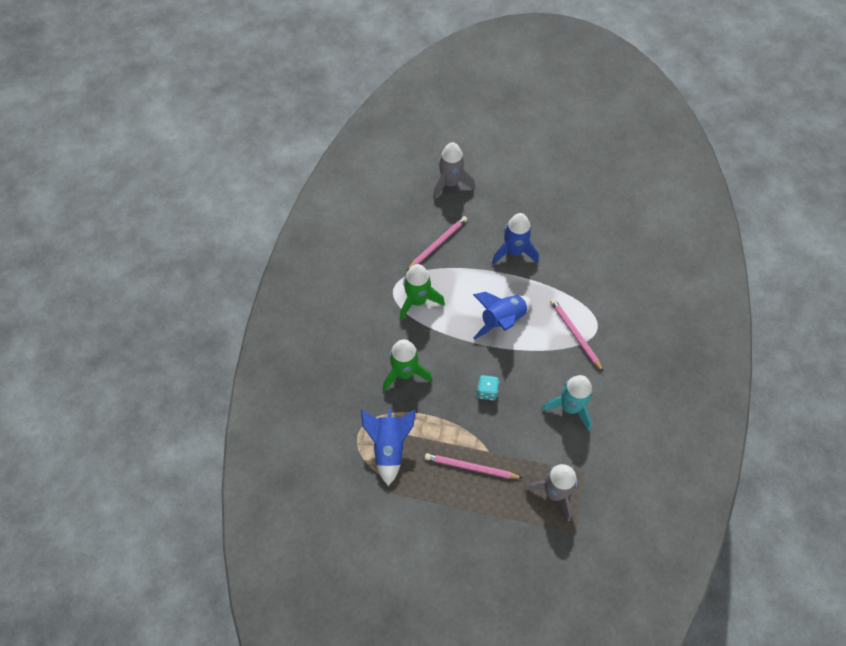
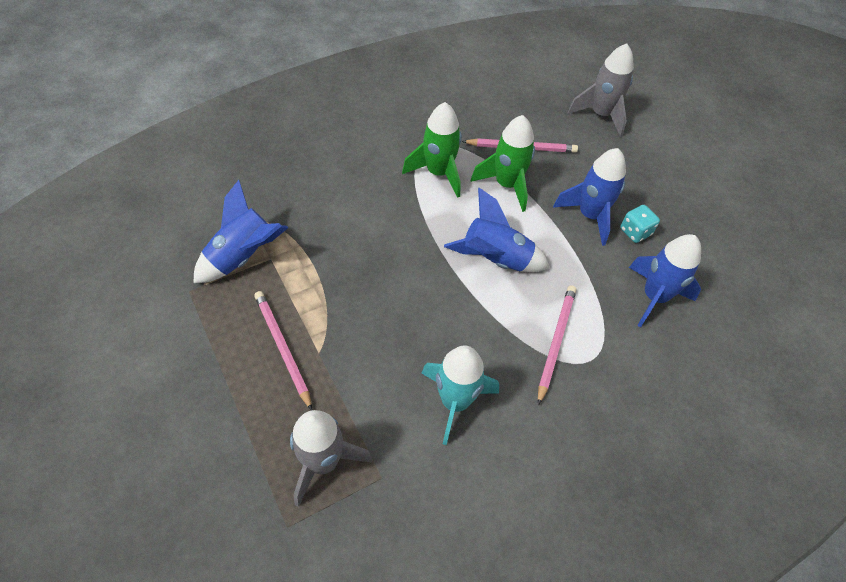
camera: 45 degrees right, 5 degrees down
green rocket [383,339,432,392] -> green rocket moved to [470,115,535,212]
turquoise dice [477,375,499,400] -> turquoise dice moved to [620,205,660,243]
none -> blue rocket [629,234,701,327]

